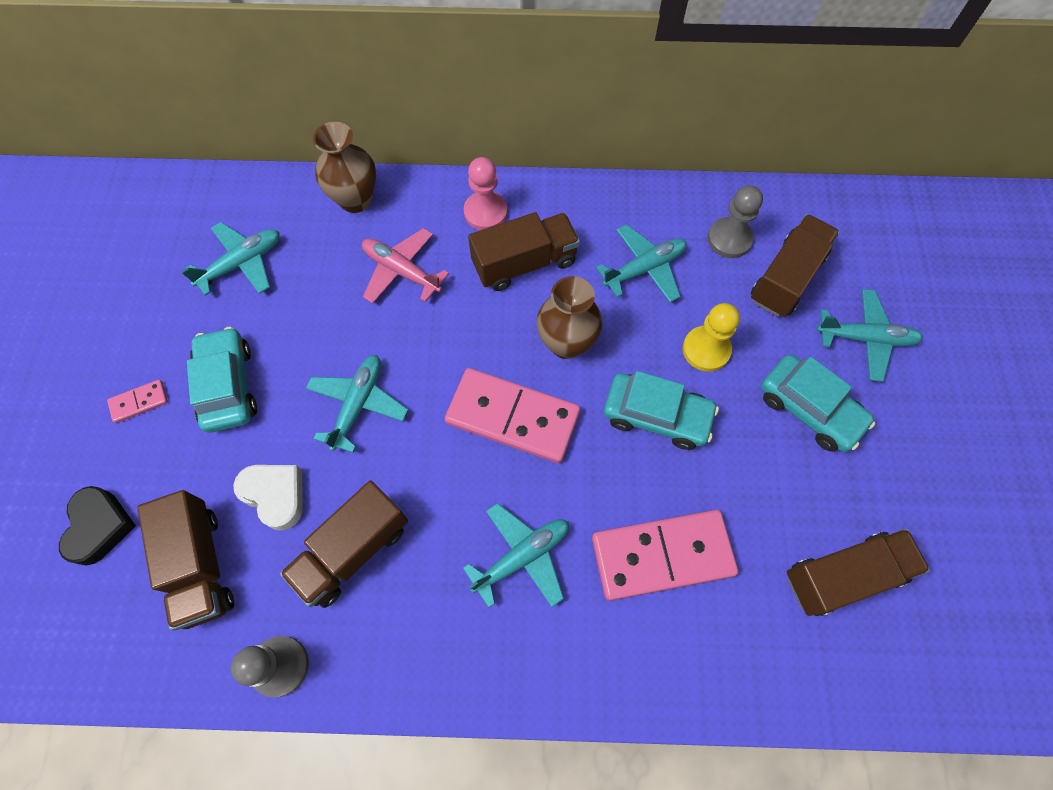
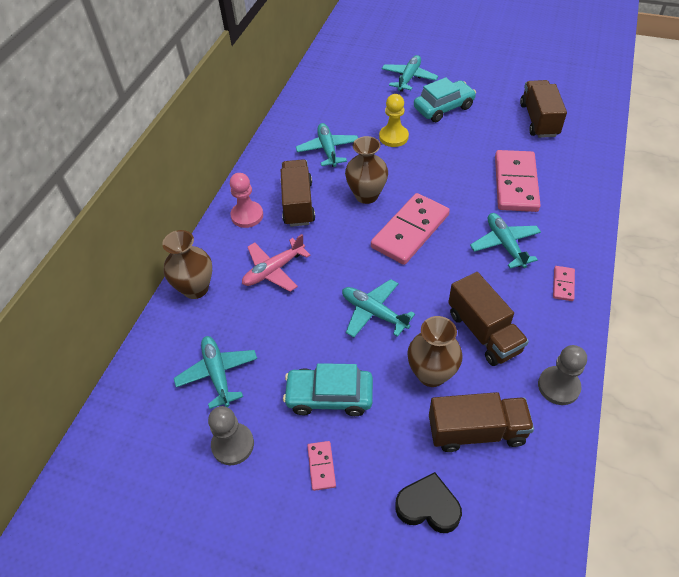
camera: 70 degrees left, 15 degrees down
white heart [233,465,303,531] -> brown vase [407,316,463,387]
turquoise car [604,371,719,450] -> none
grey pawn [707,185,763,258] -> grey pawn moved to [208,406,254,465]
brown truck [751,214,840,317] -> none
none -> pink domino [553,266,575,301]

